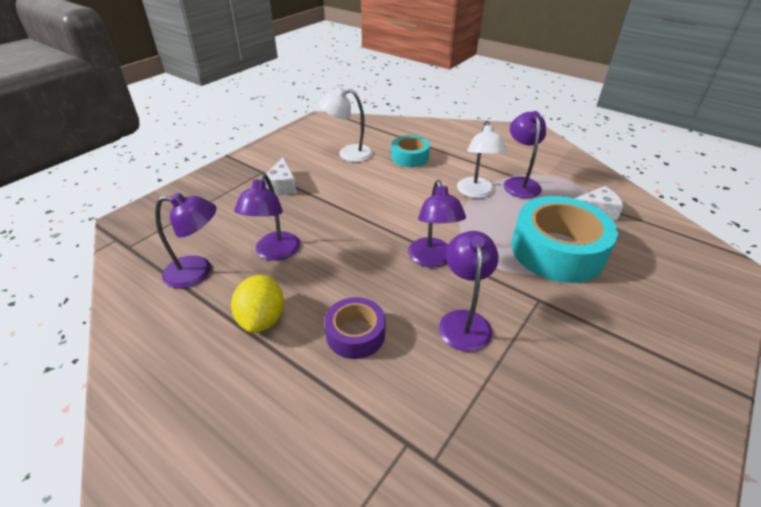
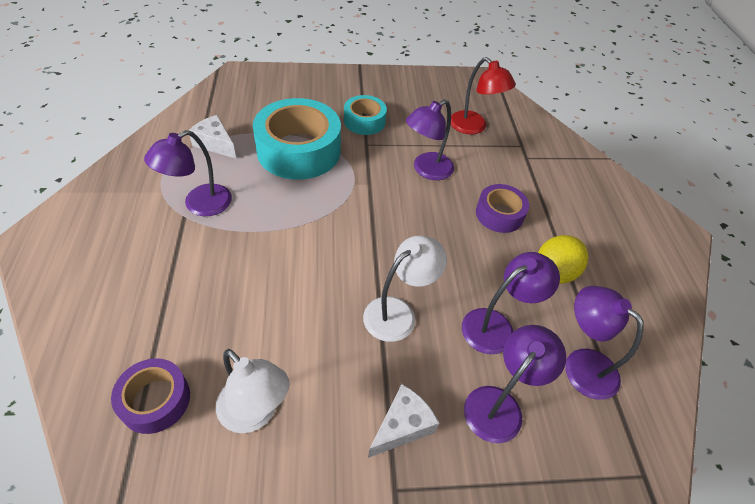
camera: 135 degrees left, 10 degrees up
turquoise tape [391,135,430,167] -> turquoise tape moved to [344,95,387,135]
purple lamp [408,180,466,267] -> purple lamp moved to [464,325,566,443]
white lamp [457,121,507,198] -> white lamp moved to [363,236,447,342]
none -> purple tape [111,358,190,434]
none -> red lamp [451,57,516,134]

